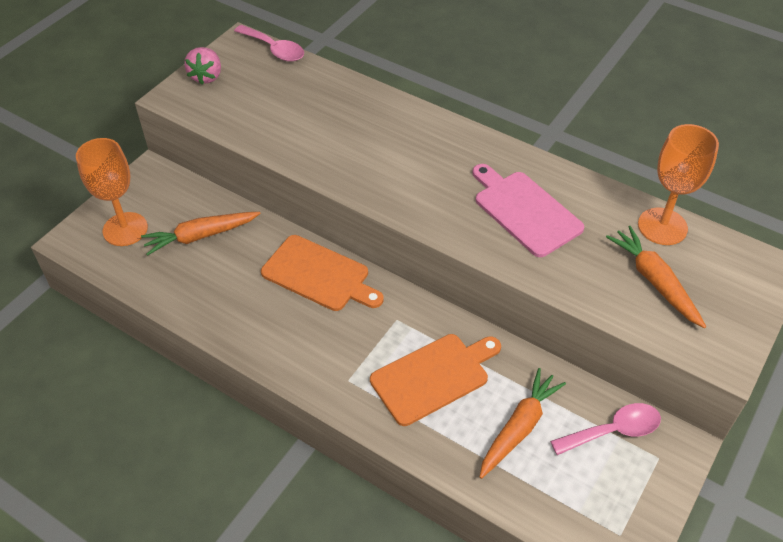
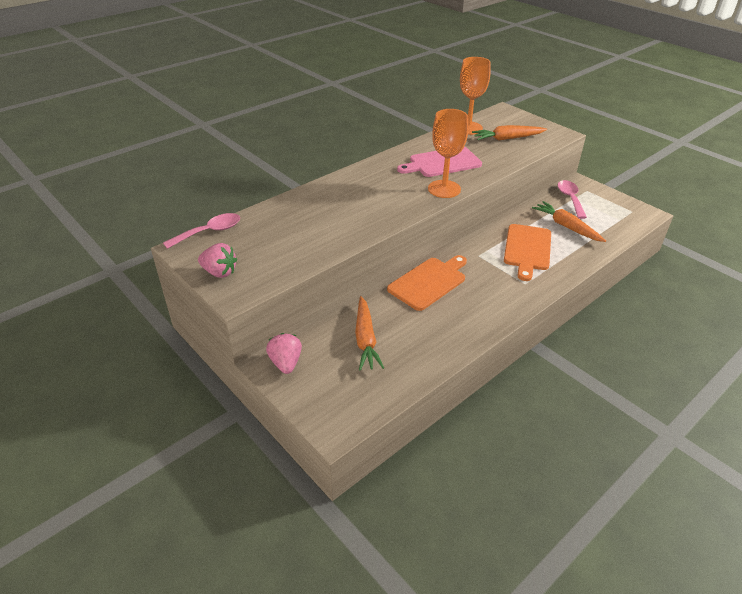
camera: 75 degrees left, 10 degrees down
orange goblet [76,138,148,246] -> orange goblet moved to [428,109,468,198]
orange cutting board [370,334,501,426] -> orange cutting board turned 150 degrees counterclockwise [504,224,551,281]
none -> pink strawberry [266,333,302,374]

